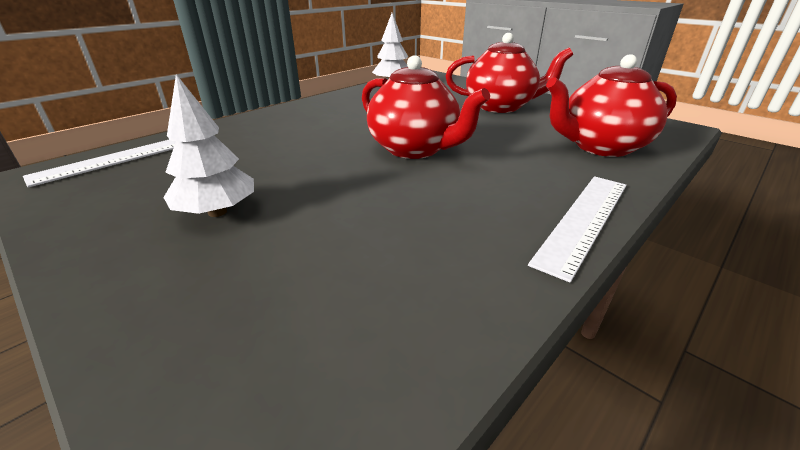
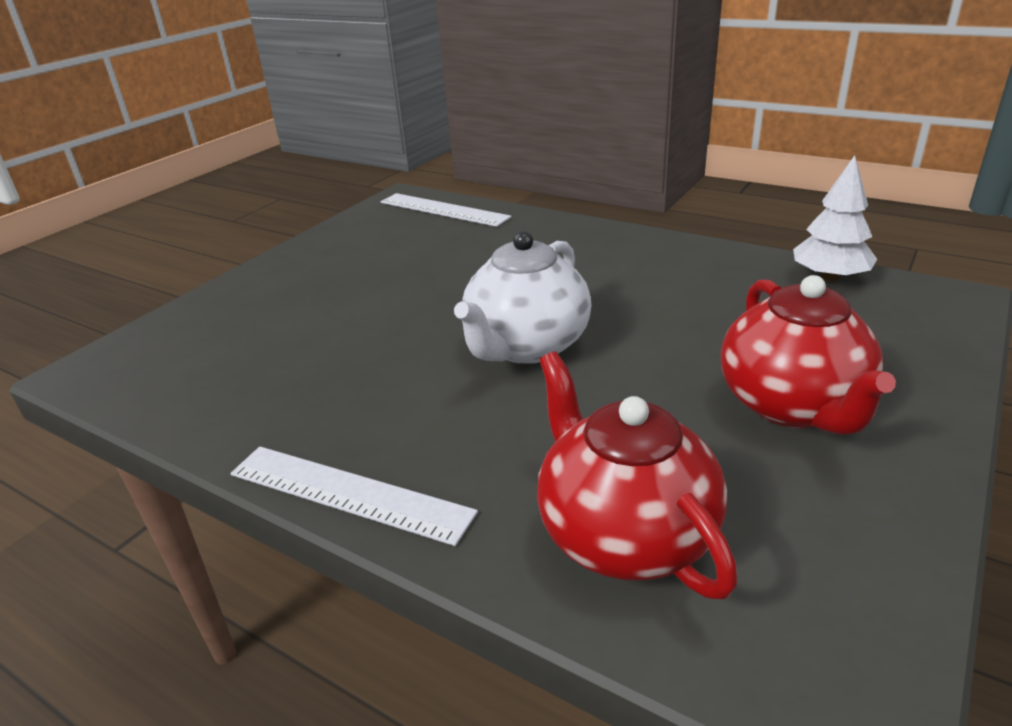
camera: 80 degrees right, 0 degrees up
white tree [163,74,254,217] -> none
red teapot [362,55,490,159] -> white teapot [454,231,591,364]

